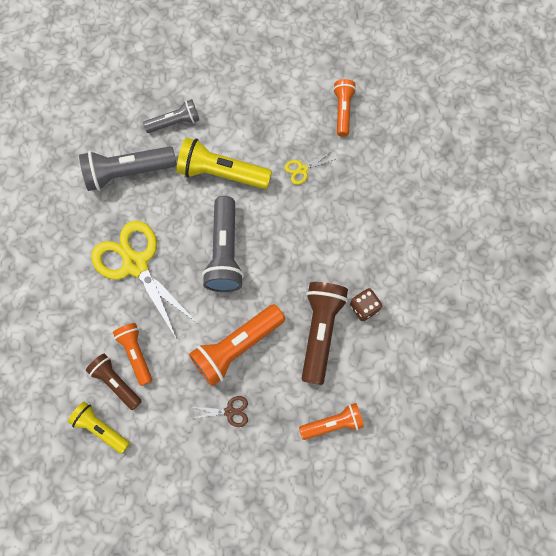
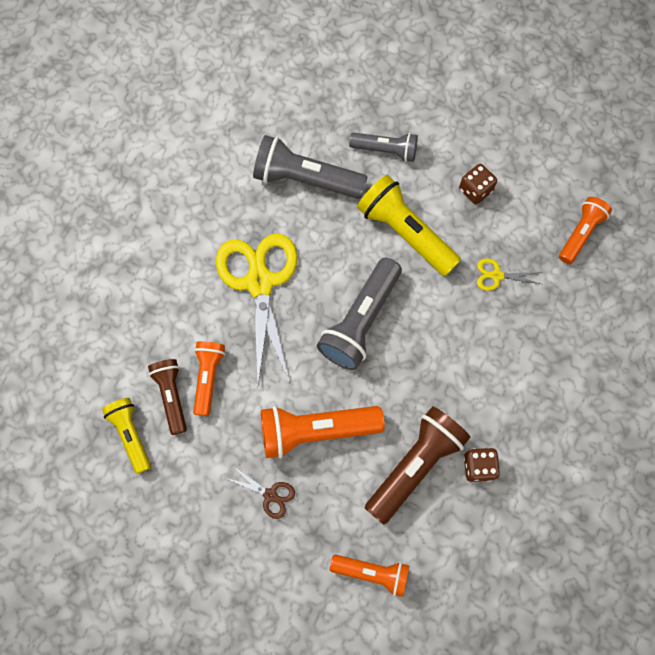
camera: 30 degrees right, 0 degrees up
none -> brown dice [459,164,497,204]

